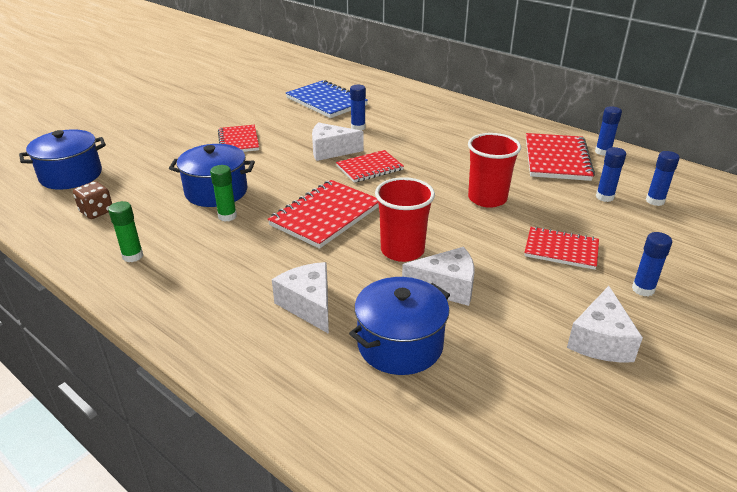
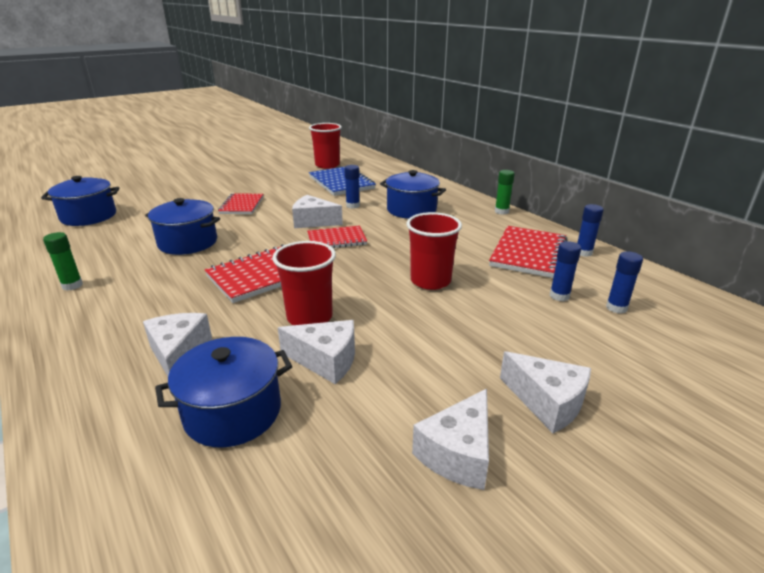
camera: 15 degrees right, 5 degrees down
brown dice [73,181,112,219] -> none
green glue stick [210,165,237,222] -> green glue stick moved to [495,170,515,215]
red notebook [524,226,599,270] -> none
blue glue stick [632,232,672,297] -> white cheese [500,351,591,433]
none -> red cup [309,123,342,169]
none -> blue pot [380,170,446,219]

